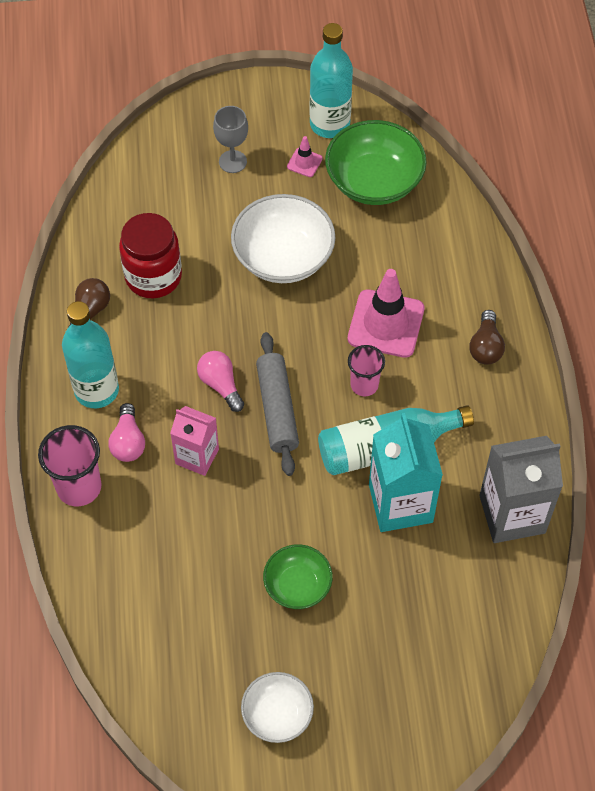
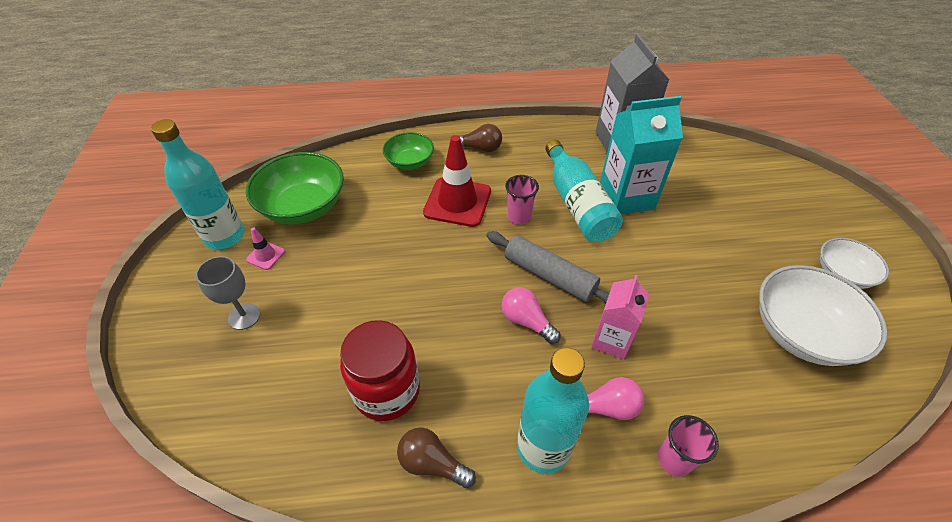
camera: 90 degrees left, 10 degrees down
pink cup [38,425,102,506] -> pink cup [658,415,719,477], size x0.64
pink light bulb [197,351,244,412] -> pink light bulb turned 75 degrees clockwise [502,287,561,344]
white bowl [231,194,335,283] -> white bowl moved to [759,265,887,366]
grey rolling pin [256,332,299,476] -> grey rolling pin turned 45 degrees clockwise [486,231,609,303]
green bowl [263,544,333,609] -> green bowl moved to [383,132,434,170]
pink traffic cone [348,269,424,358] -> red traffic cone [423,135,491,227]

